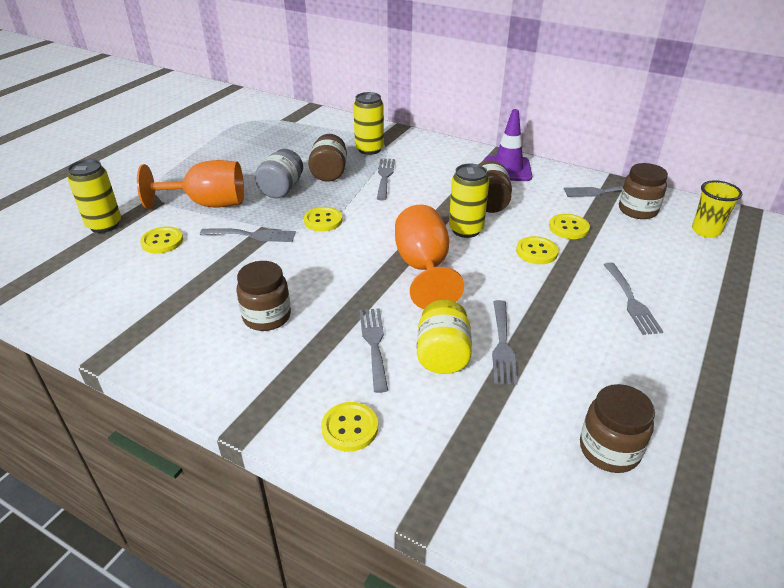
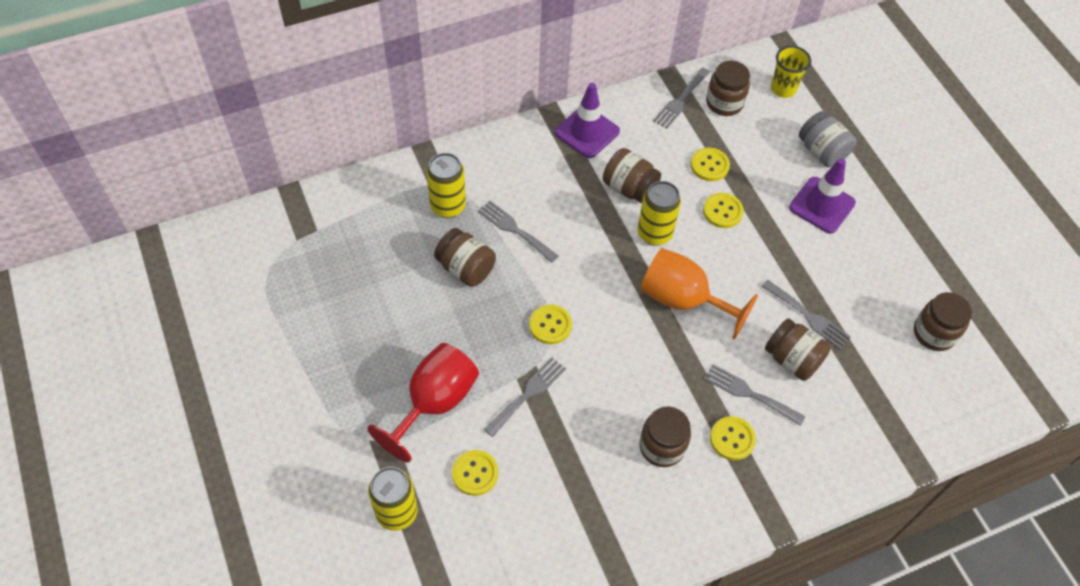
camera: 55 degrees left, 20 degrees up
orange goblet [137,160,244,209] -> red goblet [367,343,479,463]
grey jar [254,149,303,198] -> grey jar moved to [799,111,856,167]
yellow button [321,402,378,452] -> yellow button moved to [710,416,756,460]
yellow jar [417,300,472,374] -> brown jar [765,318,831,381]
grey fork [604,263,663,335] -> purple traffic cone [789,158,856,234]

